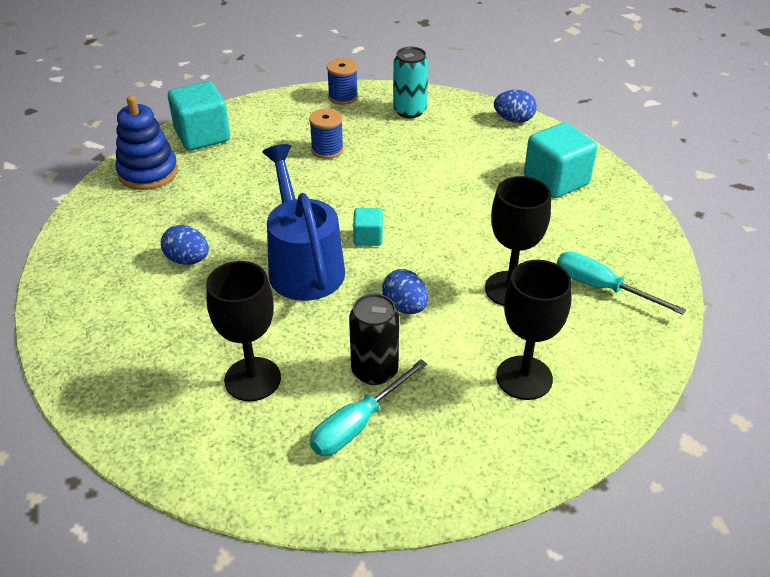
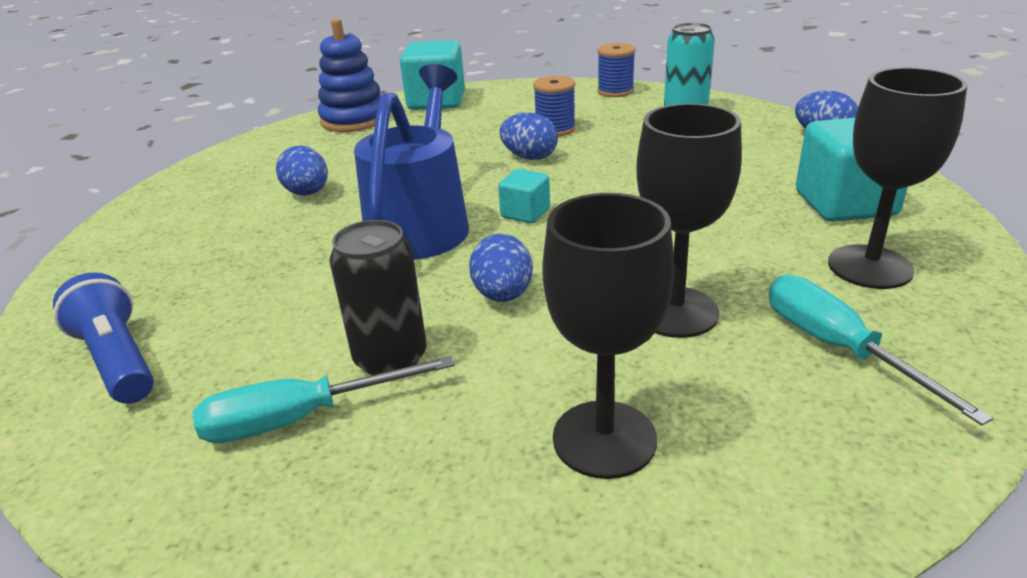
camera: 30 degrees right, 10 degrees down
black goblet [206,261,281,401] -> black goblet moved to [828,68,967,289]
none -> blue flashlight [53,272,154,404]
none -> blue egg [500,113,558,160]

